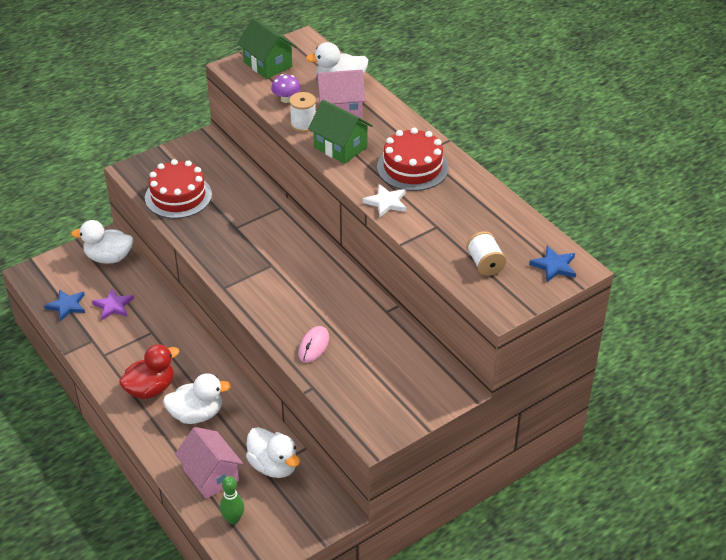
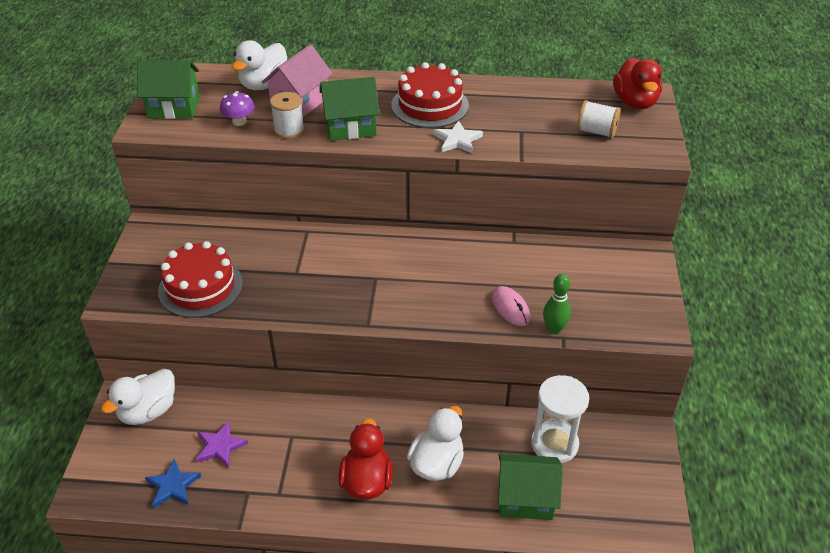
camera: 50 degrees left, 0 degrees up
pink house [175,427,243,499] -> green house [498,454,563,520]
green bowling pin [220,476,244,524] -> green bowling pin moved to [543,274,571,334]
white duck [246,427,300,478] -> white hourglass [531,375,589,463]
blue star [529,246,576,282] -> red duck [613,57,662,109]

